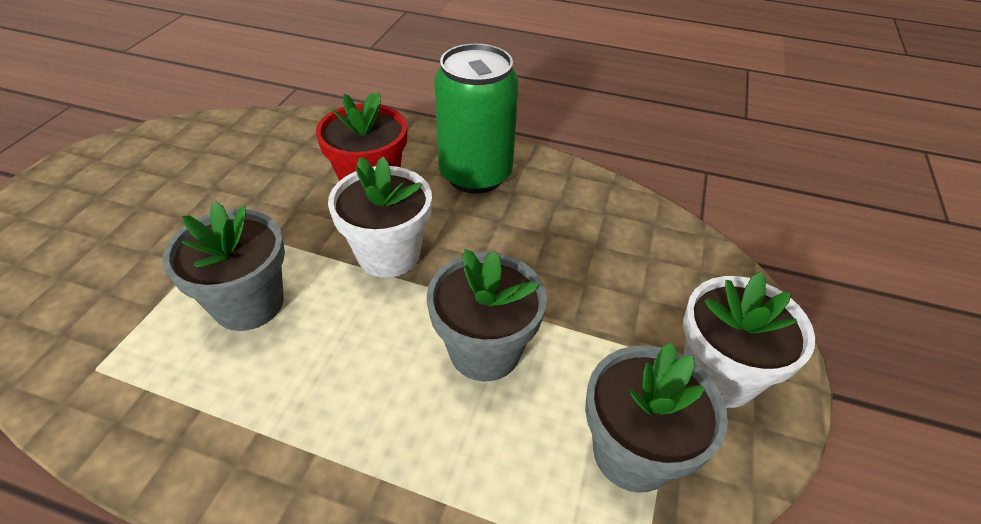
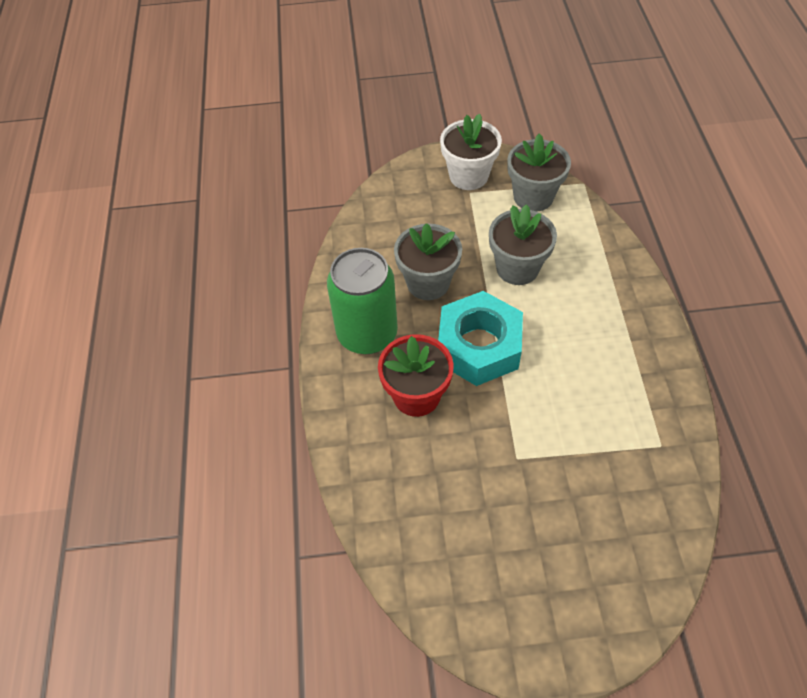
camera: 110 degrees left, 10 degrees up
grey flower pot [163,202,285,331] -> grey flower pot moved to [394,223,462,300]
white flower pot [328,156,432,278] -> turquoise nut [438,291,523,386]

